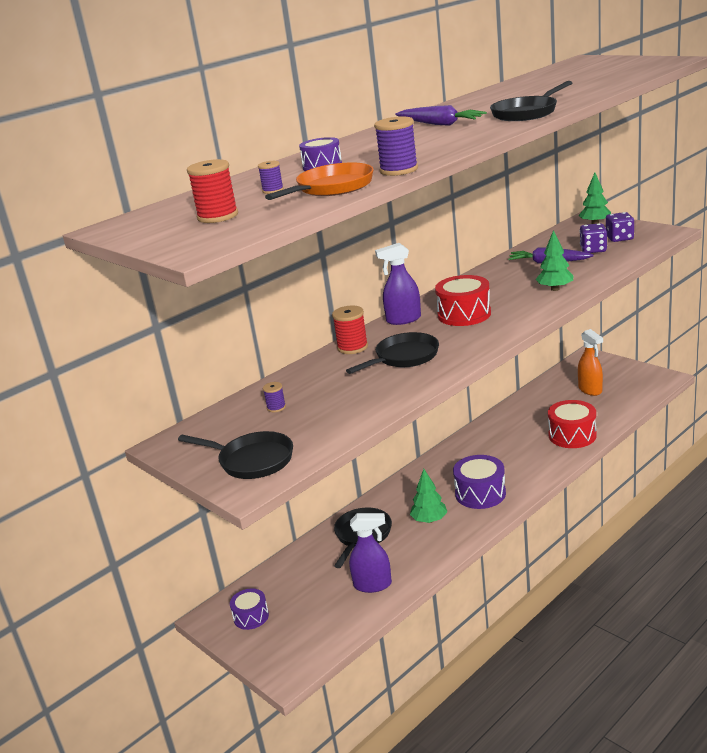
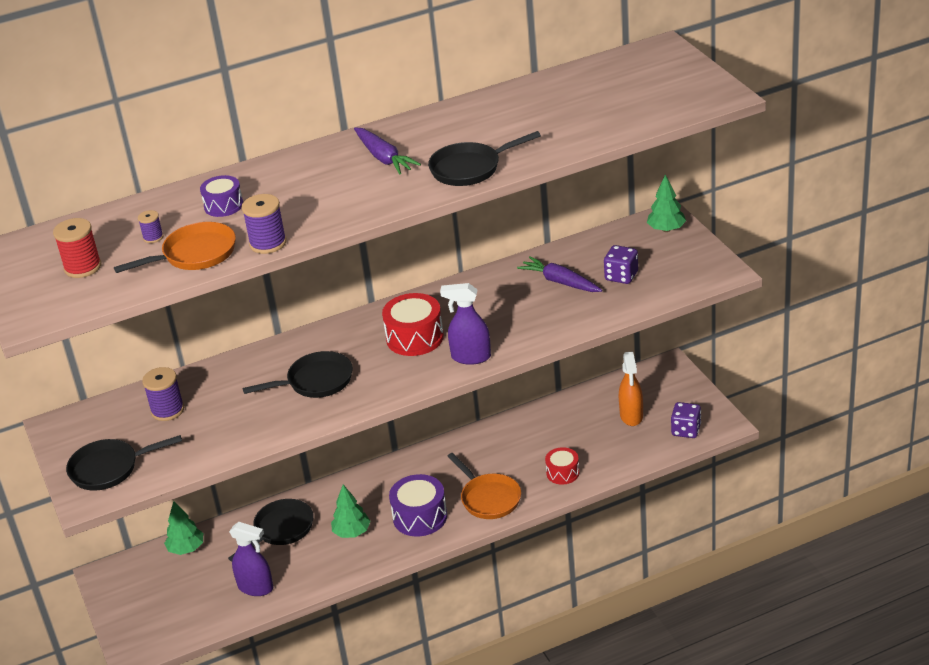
camera: 20 degrees right, 10 degrees up
black pan [178,431,293,479] -> black pan turned 120 degrees clockwise [66,435,182,491]
purple drum [230,589,269,630] -> none
purple spool [263,382,286,412] -> purple spool [142,367,184,421], size x1.78
red spool [332,306,368,354] -> none
purple spray bottle [375,243,421,325] -> purple spray bottle moved to [440,283,491,365]
green tree [536,230,573,291] -> green tree moved to [164,501,203,555]
red drum [548,400,596,448] -> red drum [545,447,579,485], size x0.62
purple dice [606,212,634,242] -> purple dice moved to [671,402,701,438]
none -> orange pan [447,453,521,519]

